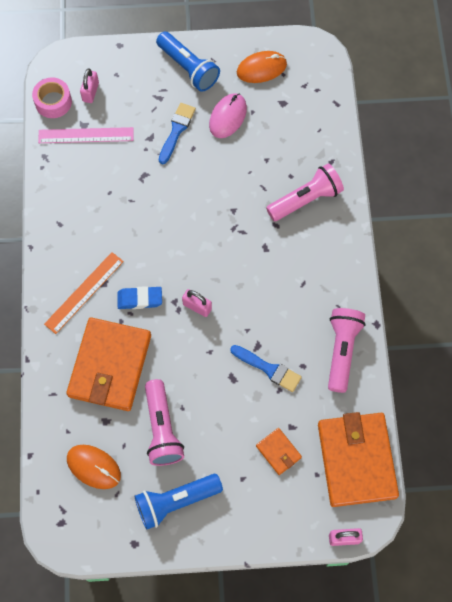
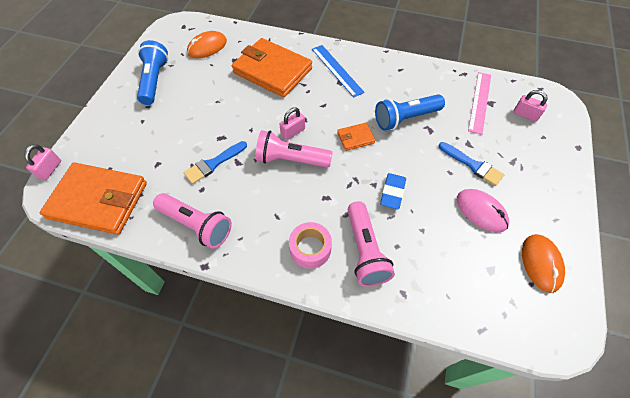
camera: 110 degrees right, 10 degrees down
pink tape [32,78,72,118] -> pink tape moved to [289,222,332,269]
orange ruler [44,252,124,334] -> blue ruler [312,45,365,98]
blue eraser [117,286,162,309] -> blue eraser moved to [380,173,406,209]
pink flashlight [145,379,184,466] -> pink flashlight moved to [255,130,333,168]
blue flashlight [156,32,220,92] -> blue flashlight moved to [375,94,445,131]
orange wallet [256,428,302,475] -> orange wallet moved to [337,123,375,151]

